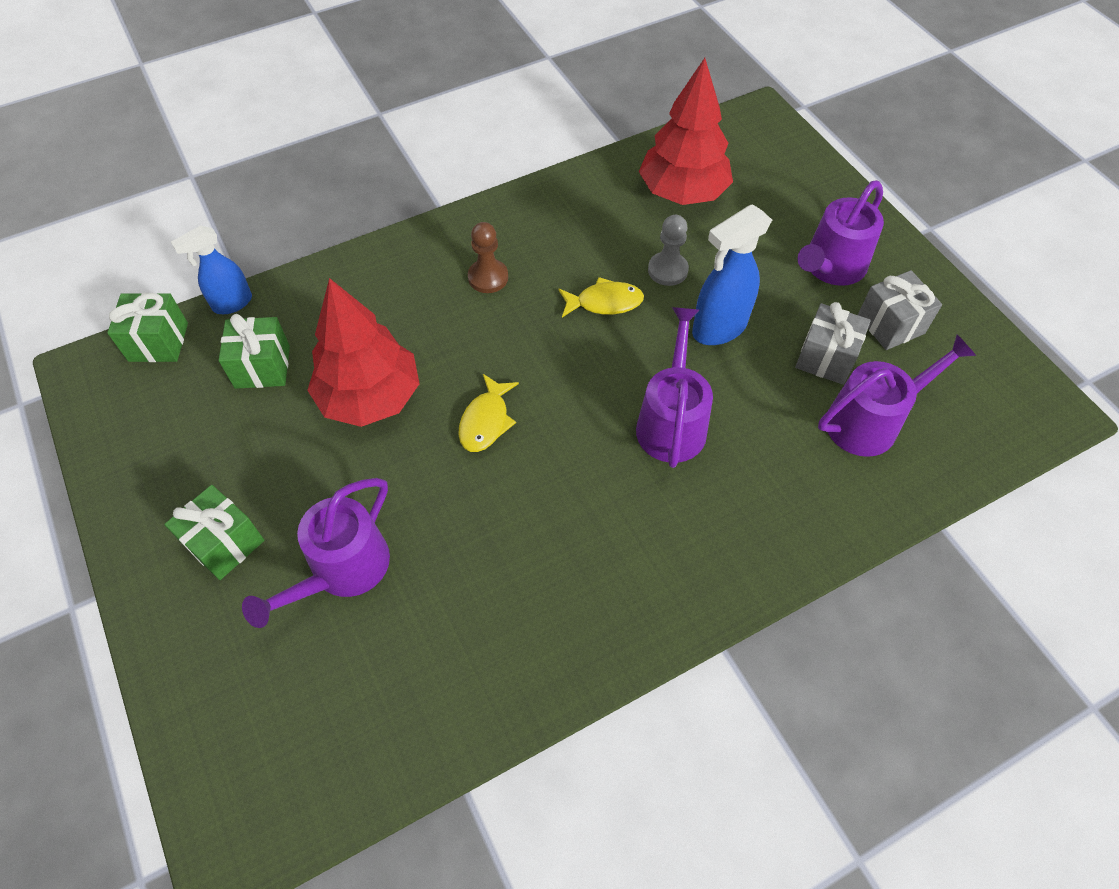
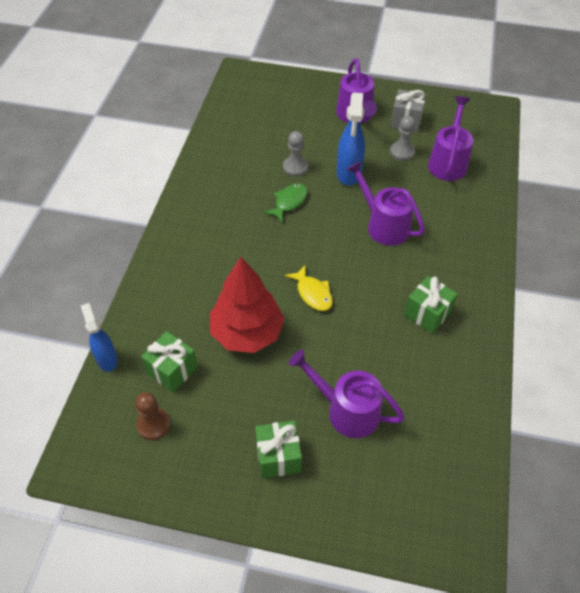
camera: 50 degrees left, 5 degrees down
green gift [107,293,188,362] -> green gift moved to [404,276,457,334]
blue spray bottle [171,225,252,314] -> blue spray bottle turned 150 degrees clockwise [81,303,118,372]
purple watering can [242,478,390,628] -> purple watering can turned 135 degrees clockwise [289,350,405,438]
brown pawn [468,222,508,293] -> brown pawn moved to [135,392,171,440]
yellow fish [558,277,644,317] -> green fish [264,183,308,222]
red tree [639,58,733,205] -> none
grey gift [795,302,871,385] -> grey pawn [390,116,415,161]

